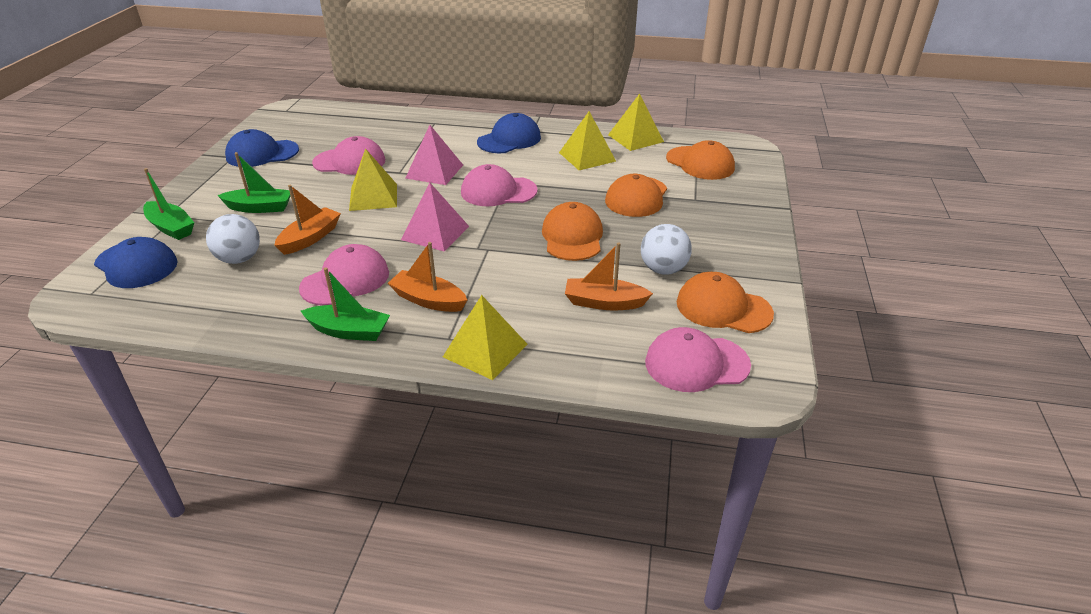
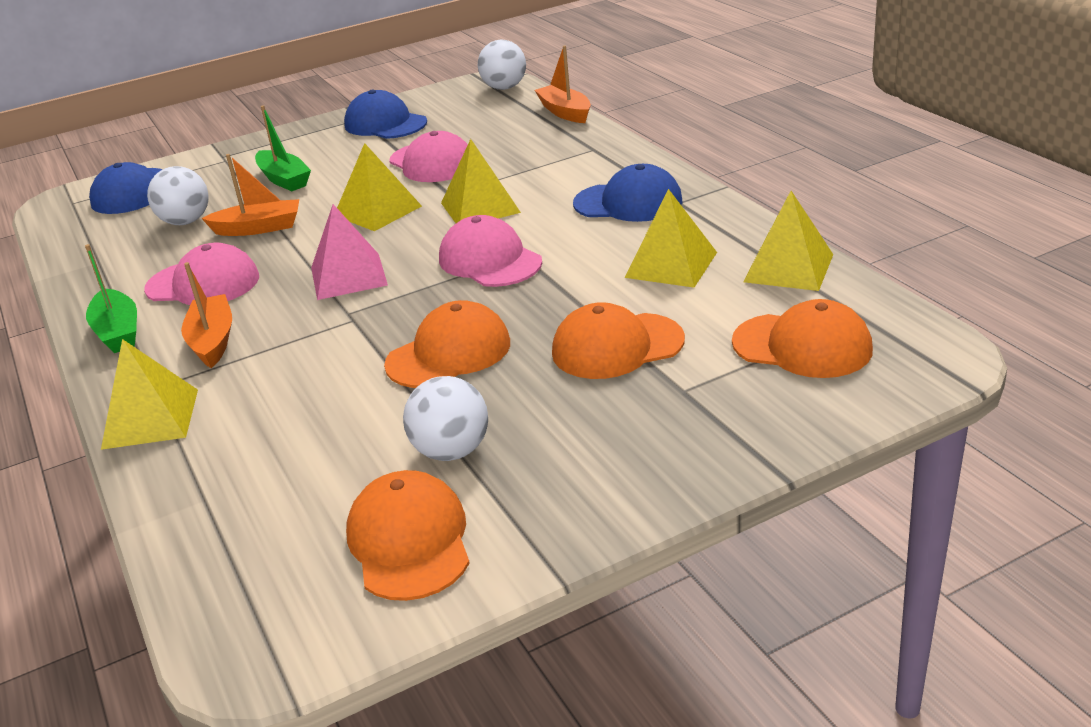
camera: 55 degrees right, 5 degrees down
green boat [143,168,194,240] -> none
pink pyramid [406,125,463,185] -> yellow pyramid [441,139,521,223]
orange boat [565,242,653,310] -> orange boat moved to [535,45,591,123]
pink cap [645,327,751,392] -> none
orange cap [666,140,735,180] -> orange cap turned 75 degrees counterclockwise [732,299,873,378]
none -> white ball [478,40,526,90]

